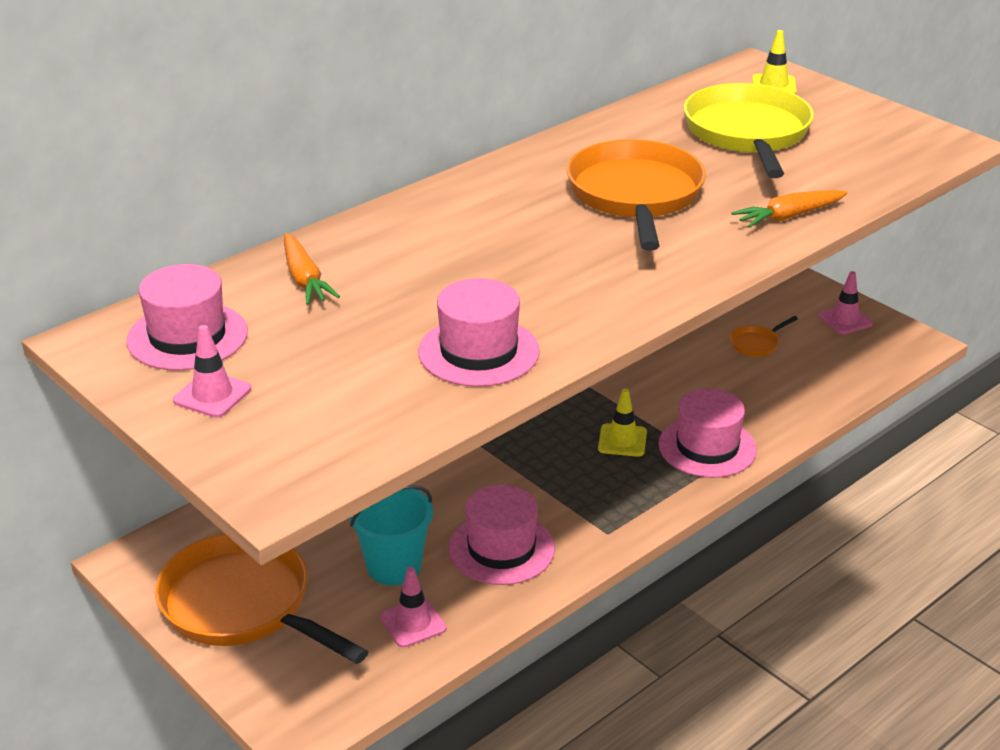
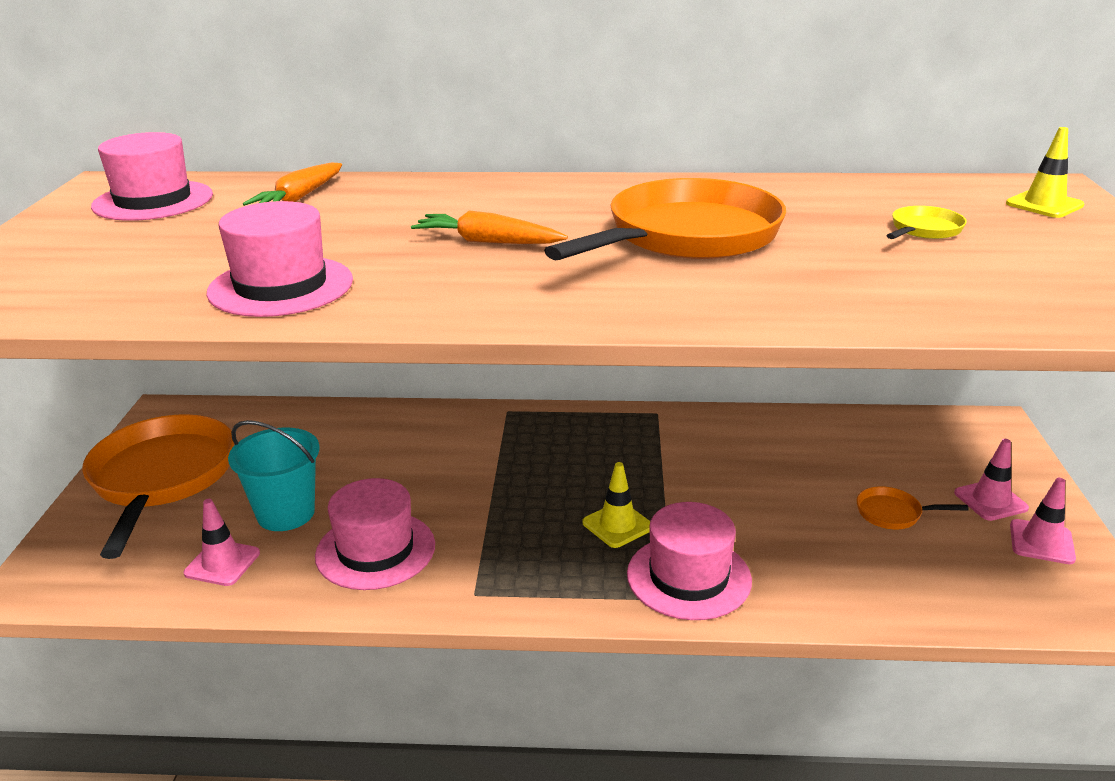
camera: 45 degrees right, 5 degrees down
pink traffic cone [173,325,251,418] -> pink traffic cone moved to [954,439,1029,521]
yellow pan [684,83,814,178] -> yellow pan [886,206,967,239], size x0.41
orange carrot [731,190,848,228] -> orange carrot moved to [411,210,568,244]

